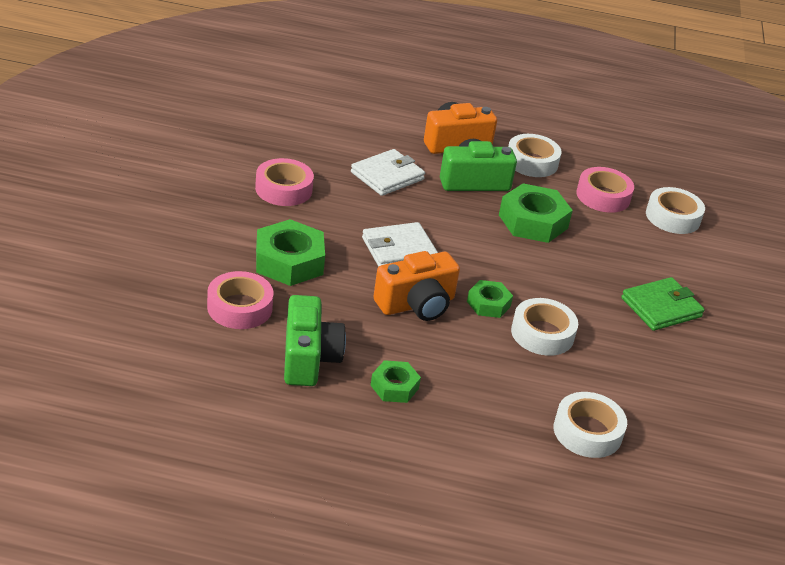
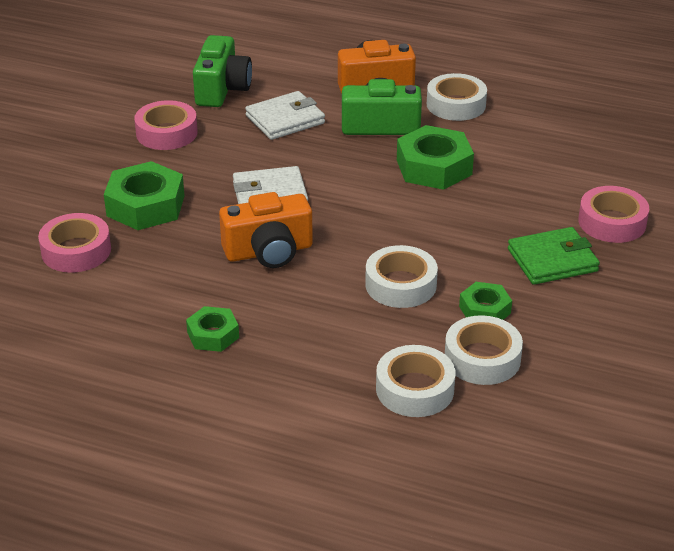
camera: 15 degrees right, 0 degrees up
green camera [284,295,346,386] -> green camera moved to [193,35,252,107]
green nut [467,280,513,318] -> green nut moved to [459,282,512,320]
pink tape [576,167,634,213] -> pink tape moved to [578,186,649,243]
white tape [646,187,705,234] -> white tape moved to [445,316,523,385]

